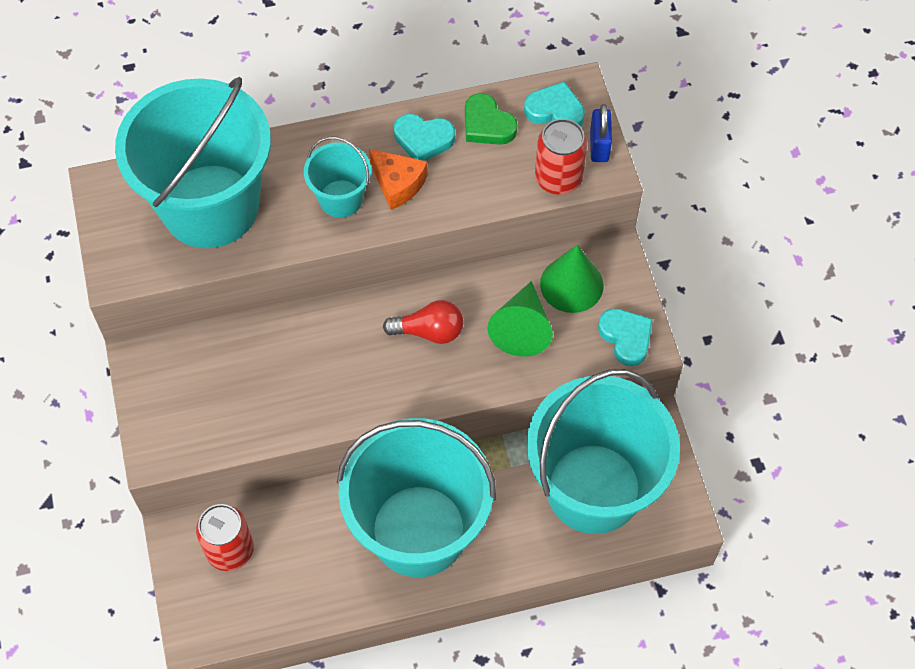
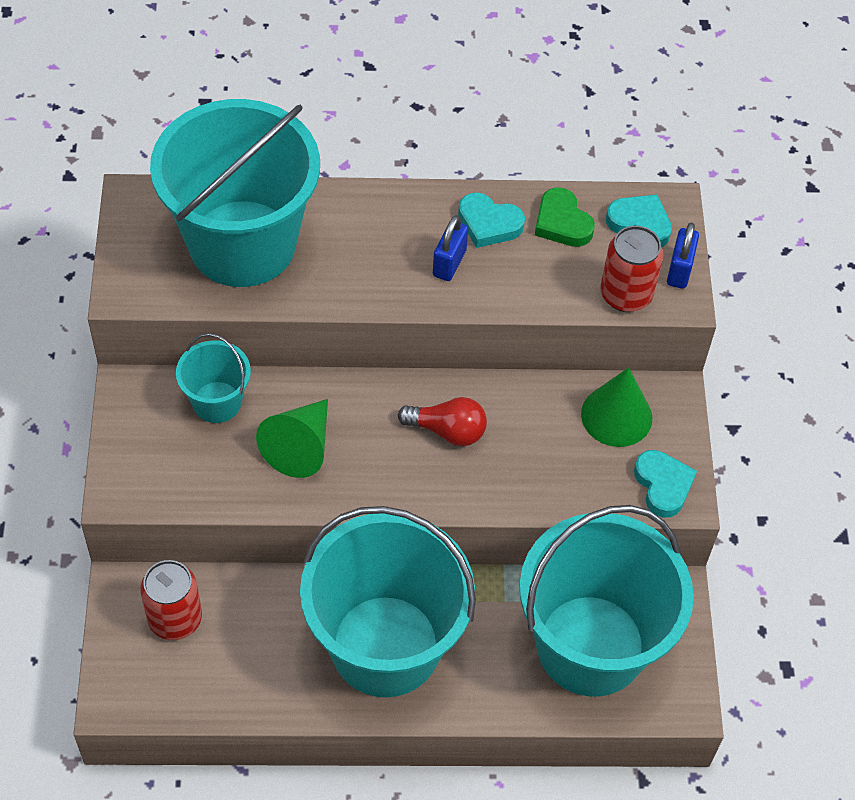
camera: 10 degrees right, 5 degrees down
turquoise bucket [304,137,371,218] -> turquoise bucket moved to [176,333,251,423]
orange cheese [369,149,428,210] -> blue padlock [433,215,468,281]
green cone [487,281,553,357] -> green cone moved to [256,399,328,478]

